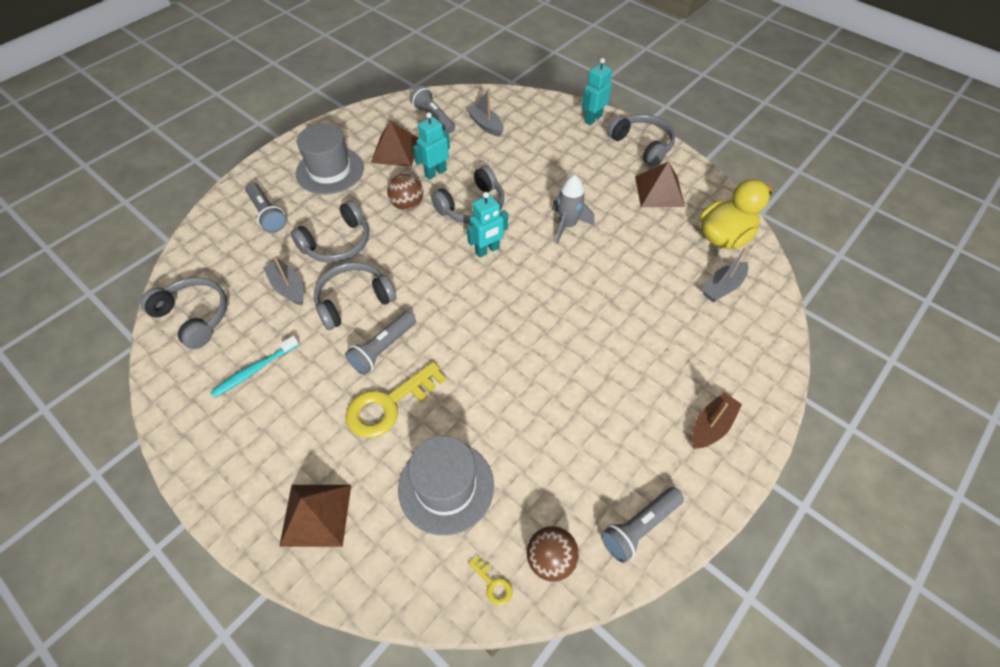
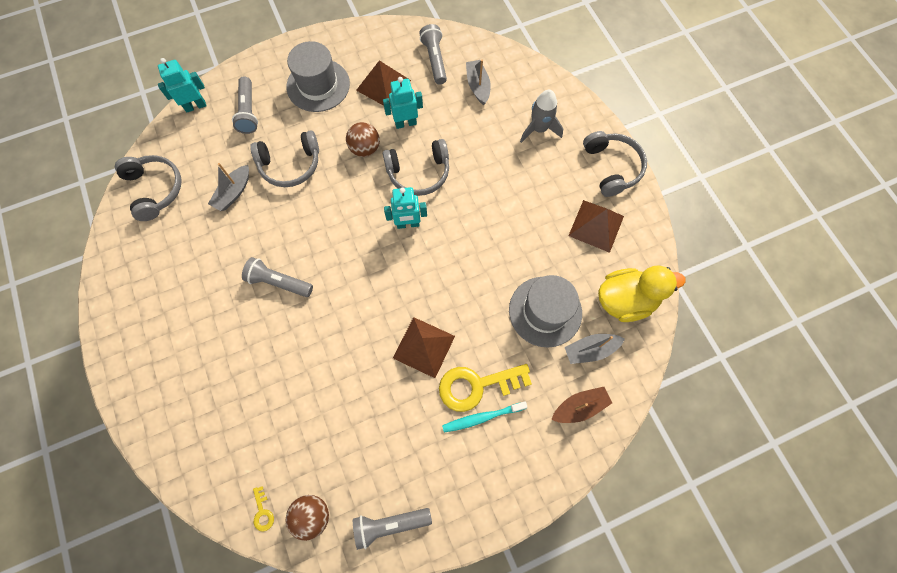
camera: 25 degrees right, 15 degrees up
turquoise toothbrush [210,335,299,398] -> turquoise toothbrush moved to [442,401,527,432]
grey boat [263,257,304,305] -> grey boat turned 135 degrees counterclockwise [208,163,249,211]
brown pyramid [279,485,351,547] -> brown pyramid moved to [393,317,455,378]
grey headphones [314,262,396,330] -> none
grey flashlight [345,311,416,375] -> grey flashlight turned 45 degrees clockwise [242,257,313,297]
yellow key [346,362,446,438] -> yellow key moved to [439,364,532,412]
grey hat [398,436,494,536] -> grey hat moved to [509,275,582,347]
grey rocket [551,175,595,244] -> grey rocket moved to [520,90,563,143]
turquoise robot [582,58,612,125] -> turquoise robot moved to [158,58,206,112]
brown boat [692,392,742,449] -> brown boat moved to [551,387,612,423]

